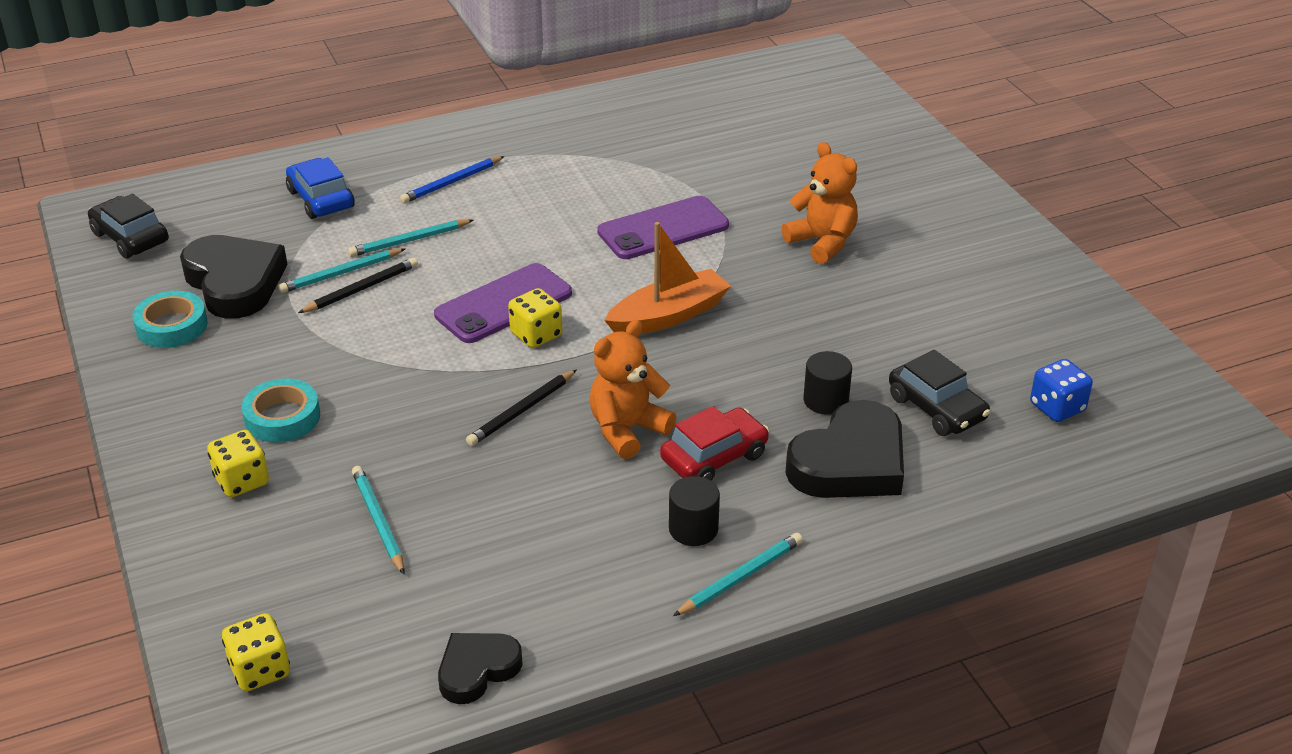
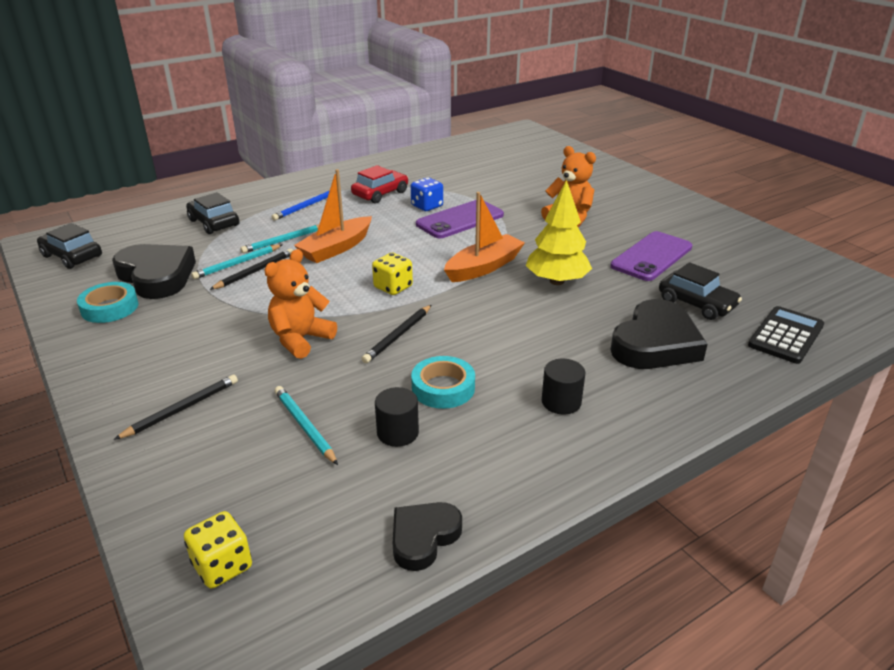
camera: 10 degrees left, 5 degrees down
yellow dice [207,430,269,497] -> black pencil [114,375,238,440]
turquoise tape [241,378,320,443] -> turquoise tape moved to [411,356,475,409]
blue car [286,157,355,219] -> black car [186,192,240,234]
purple phone [434,263,572,343] -> purple phone moved to [610,231,692,281]
orange teddy bear [589,320,676,459] -> orange teddy bear moved to [264,249,337,359]
red car [660,406,769,481] -> red car moved to [351,165,408,203]
turquoise pencil [673,533,803,616] -> none
black cylinder [803,351,852,415] -> black cylinder moved to [375,387,419,447]
blue dice [1030,359,1093,422] -> blue dice moved to [411,177,443,211]
none -> orange boat [294,169,372,263]
none -> yellow tree [525,180,592,285]
none -> black calculator [748,306,824,364]

